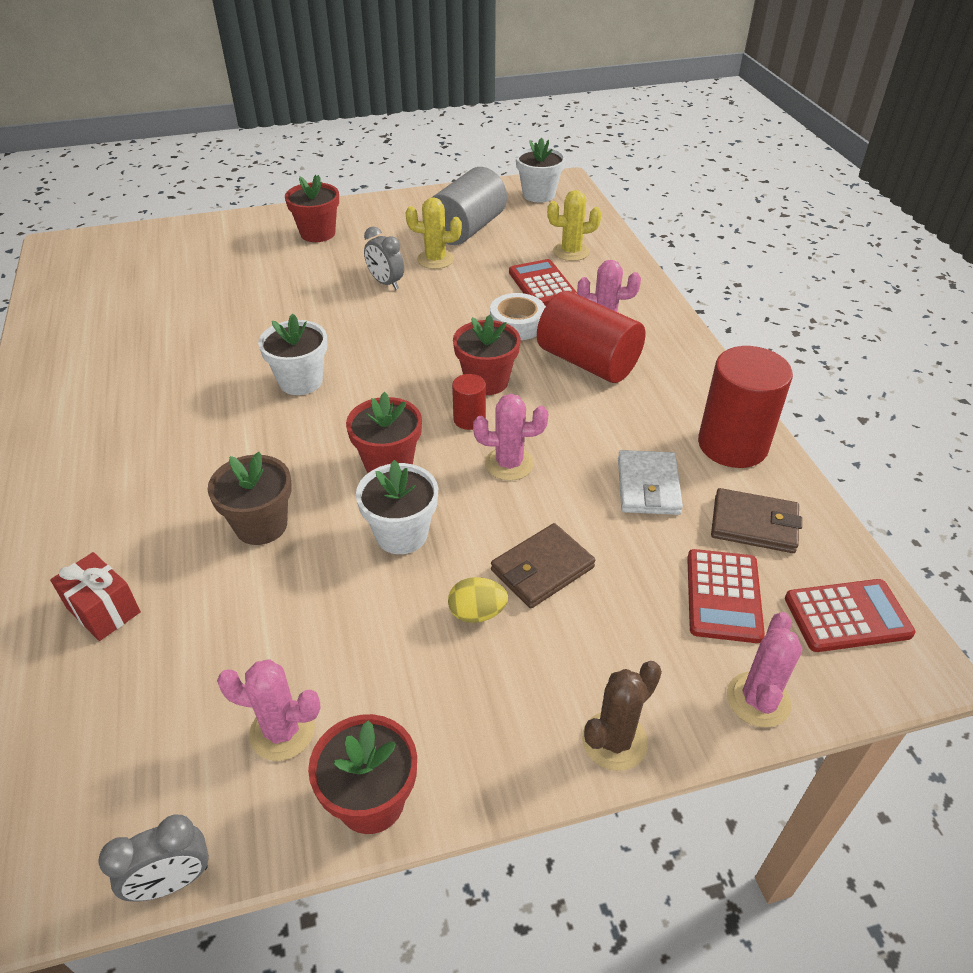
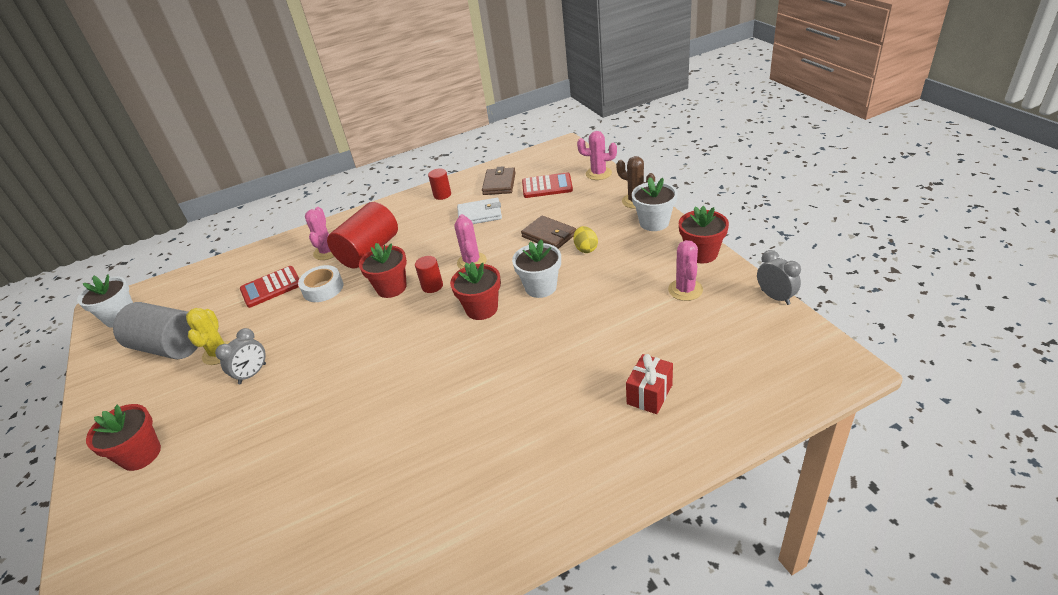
camera: 95 degrees left, 5 degrees down
brown flower pot [208,452,292,545] -> none
white flower pot [258,313,327,395] -> white flower pot moved to [632,177,677,231]
yellow cactus [547,190,602,261] -> none
red cylinder [698,346,793,468] -> red cylinder [428,168,451,200], size x0.48
red calculator [785,579,916,652] -> none

